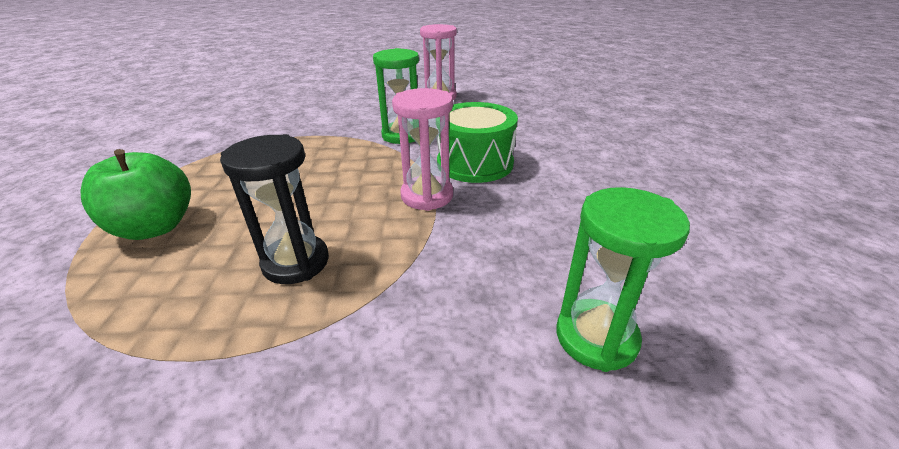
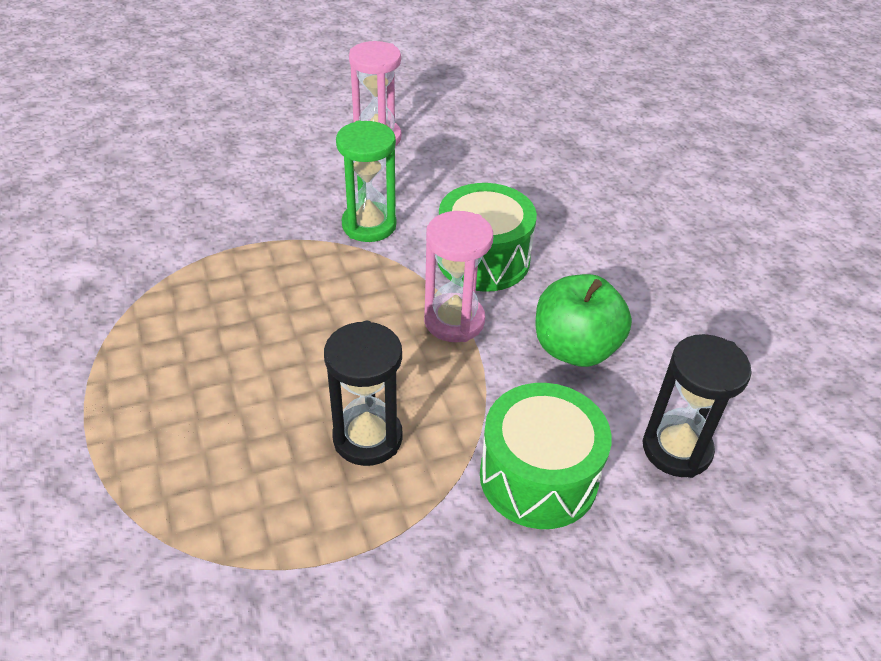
camera: 20 degrees left, 10 degrees up
green apple [80,149,191,240] -> green apple moved to [535,274,632,367]
green hourglass [557,187,690,372] -> black hourglass [642,334,752,478]
none -> green drum [480,383,612,529]

